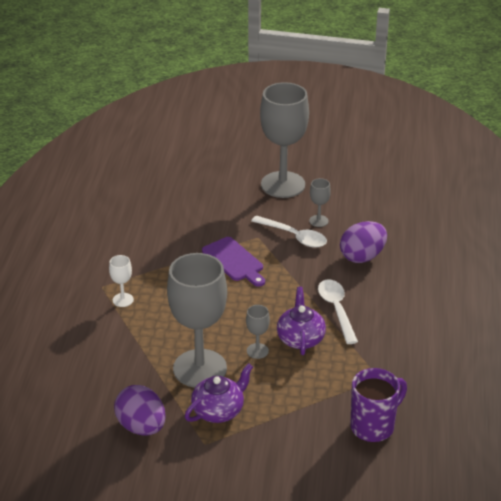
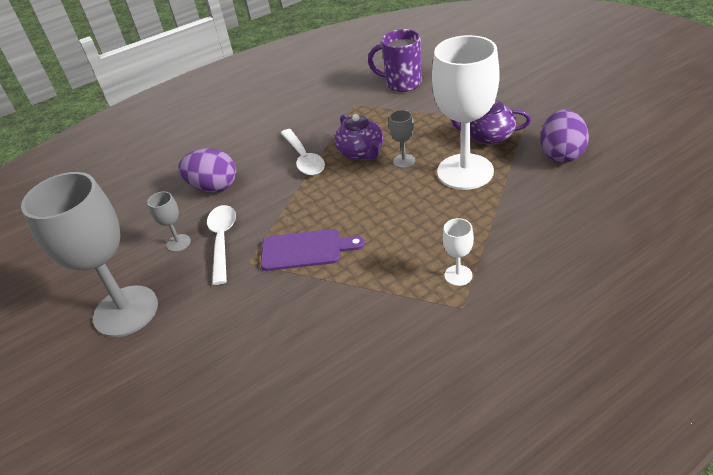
camera: 125 degrees left, 5 degrees up
grey goblet [167,253,227,388] -> white goblet [432,35,500,190]
purple cutting board [202,237,265,287] -> purple cutting board turned 75 degrees clockwise [261,229,365,271]
purple teapot [277,287,326,355] -> purple teapot turned 75 degrees counterclockwise [334,114,383,160]
white spoon [318,280,358,344] -> white spoon turned 60 degrees counterclockwise [281,129,325,175]

